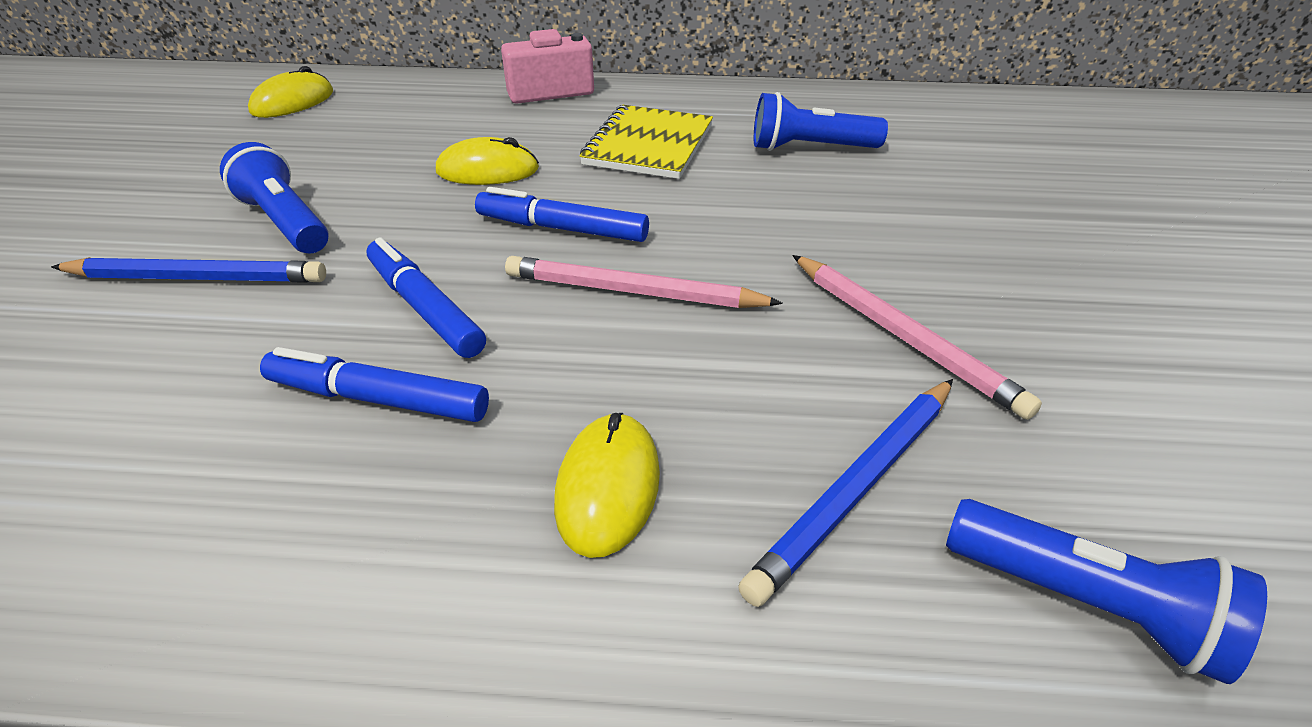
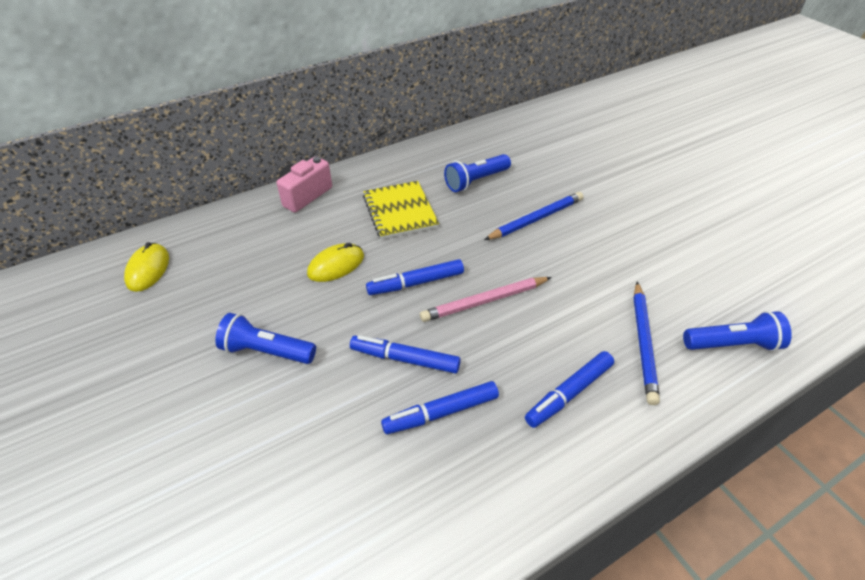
camera: 35 degrees left, 5 degrees up
blue pencil [51,257,326,283] -> blue pencil moved to [484,192,583,240]
yellow mouse [554,413,660,558] -> blue marker [525,351,614,428]
pink pencil [792,255,1042,420] -> none

